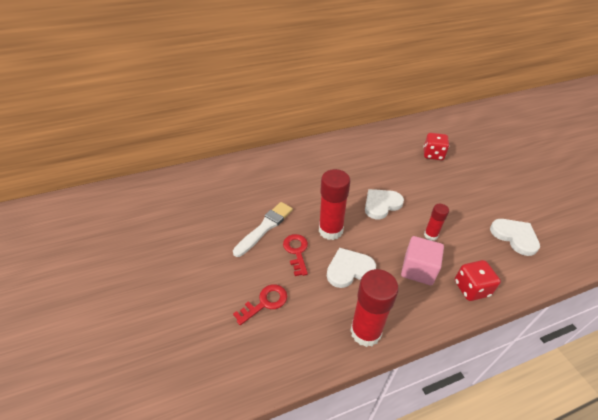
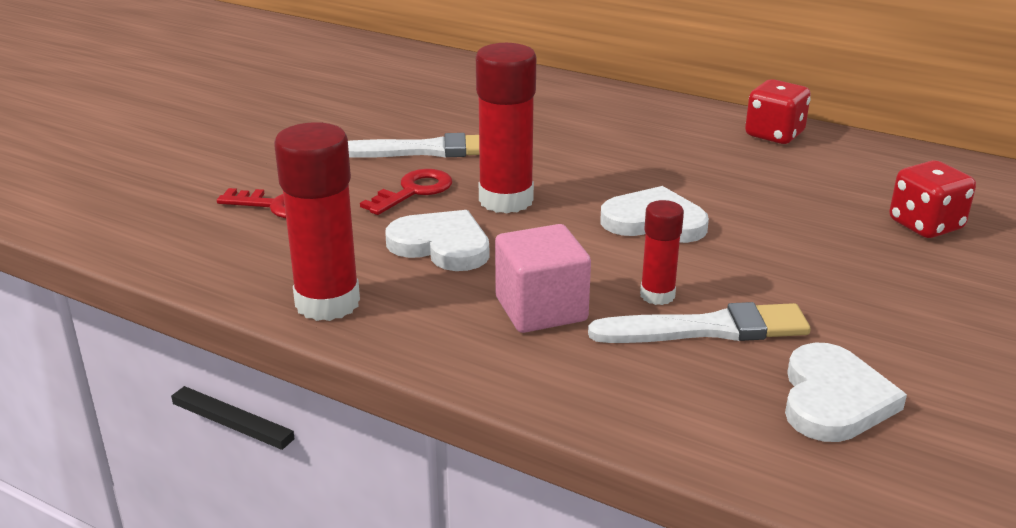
camera: 50 degrees right, 15 degrees down
red dice [455,260,501,301] -> red dice moved to [745,79,811,144]
none -> white brush [588,302,811,343]

